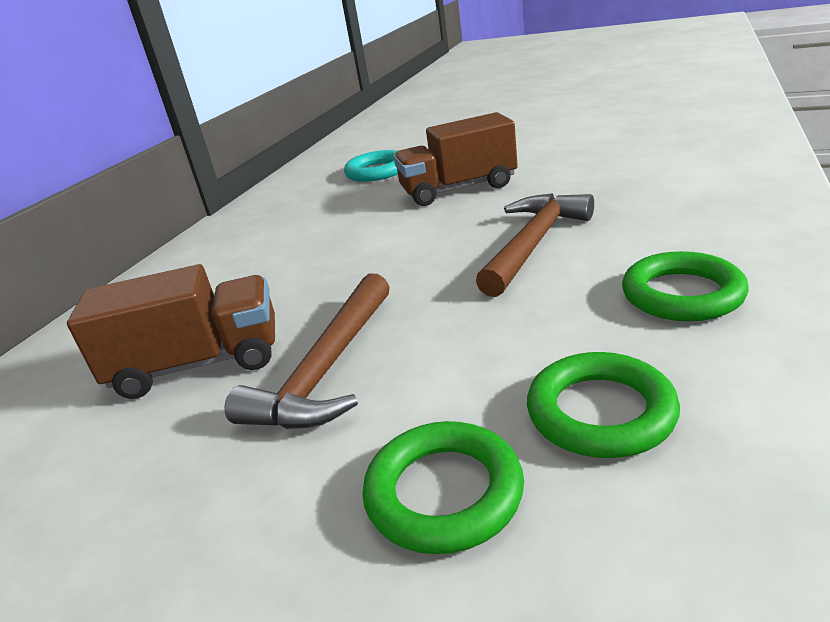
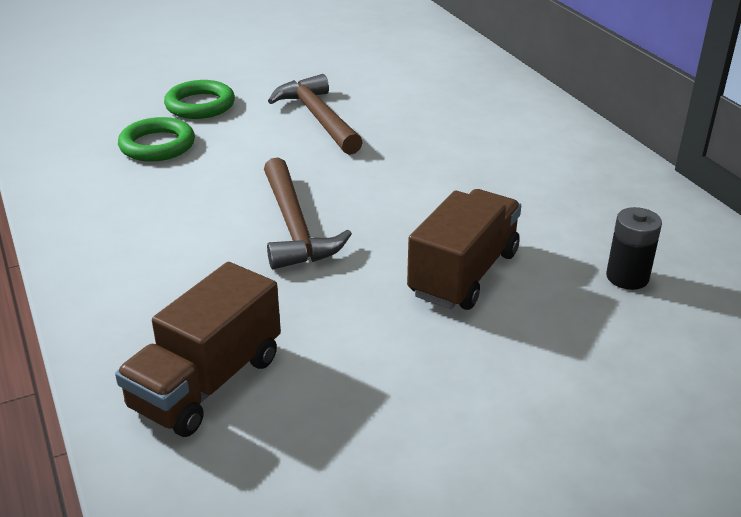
camera: 130 degrees right, 5 degrees up
brown truck [67,264,275,399] -> brown truck moved to [115,262,281,437]
turquoise ring [344,150,398,182] -> black battery [606,207,662,290]
green ring [622,251,749,321] -> none

